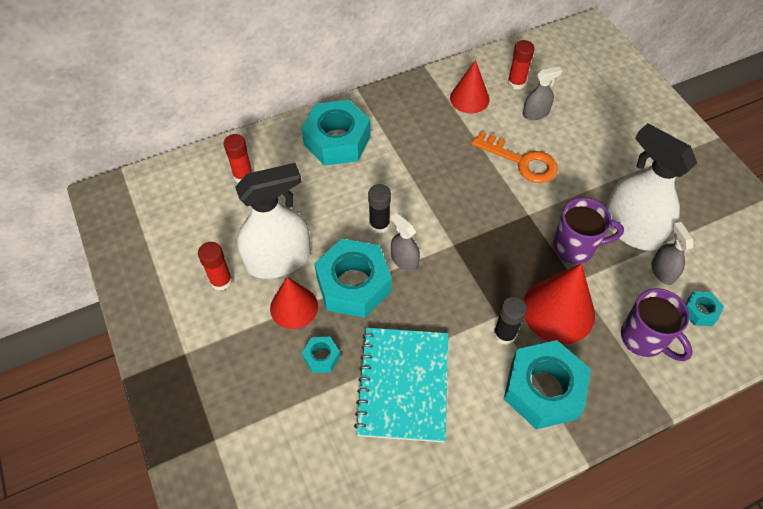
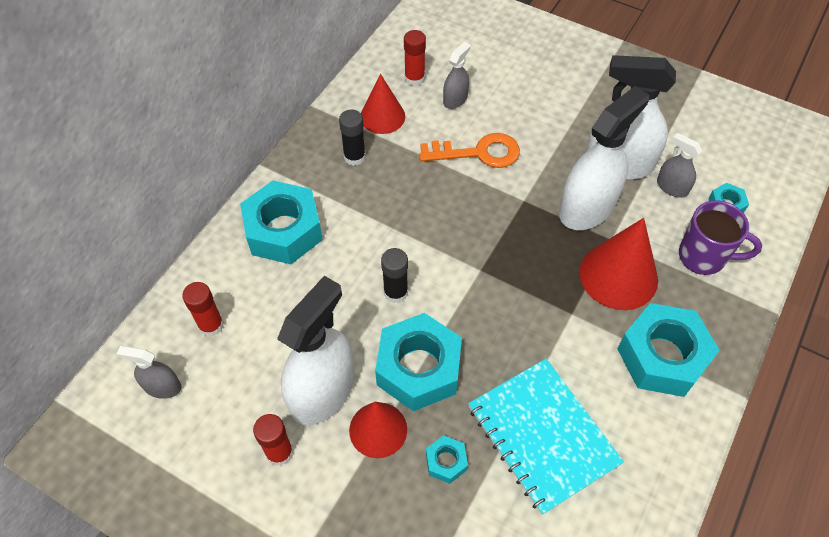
camera: 35 degrees left, 0 degrees up
grey spray bottle [391,213,420,272] -> grey spray bottle moved to [117,346,181,399]
black glue stick [494,297,527,345] -> black glue stick moved to [339,110,366,166]
purple mug [553,198,624,264] -> white spray bottle [559,86,649,230]

